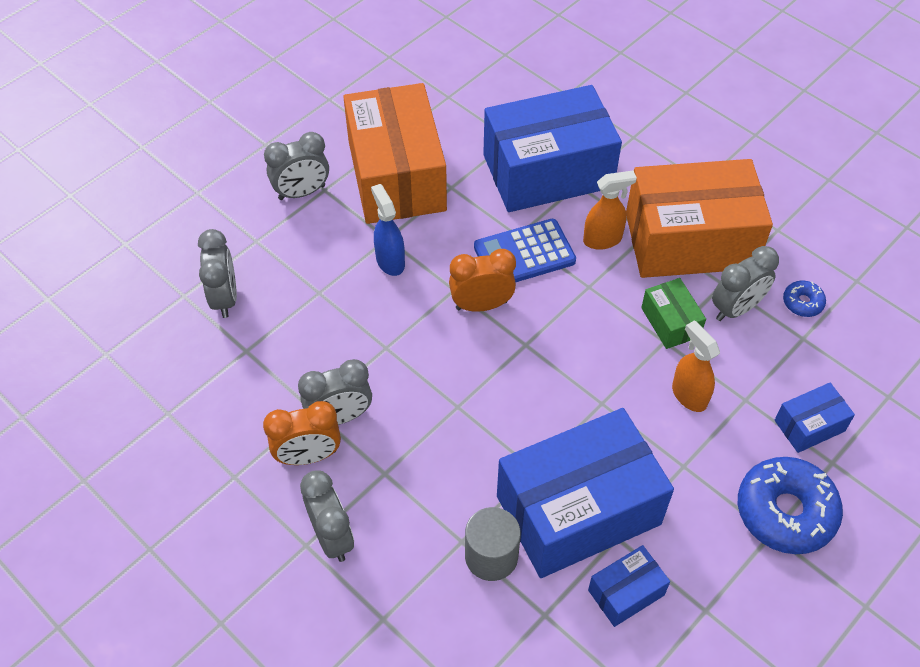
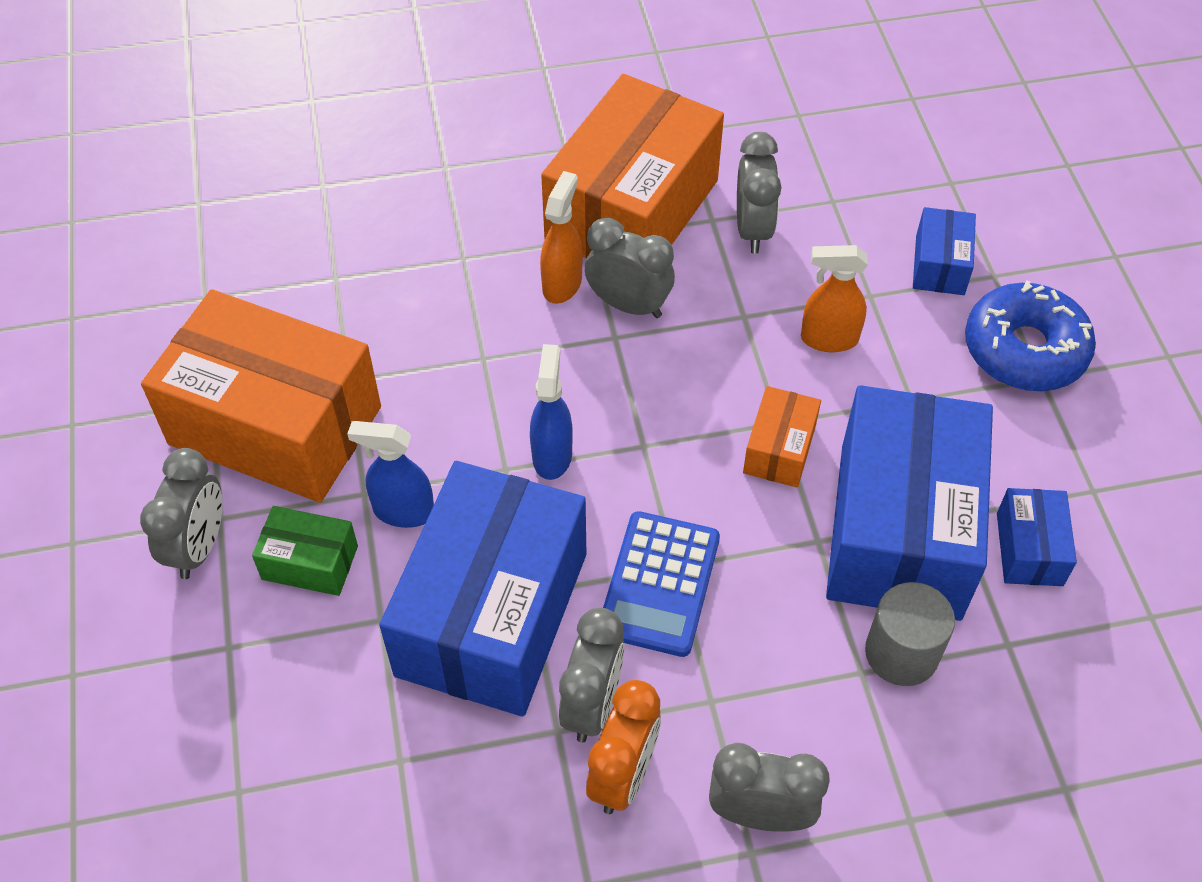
camera: 55 degrees left, 0 degrees up
grey clock [198,229,237,318] -> grey clock moved to [585,218,675,318]
orange clock [449,249,516,312] -> blue spray bottle [530,344,573,480]
blue calculator [474,219,576,282] -> blue calculator moved to [603,511,720,657]
blue box [483,85,622,212] -> blue box moved to [379,461,586,717]
green box [641,278,706,349] -> green box moved to [252,506,358,596]
blue donut [783,281,826,317] -> none
none -> orange box [743,386,821,488]

